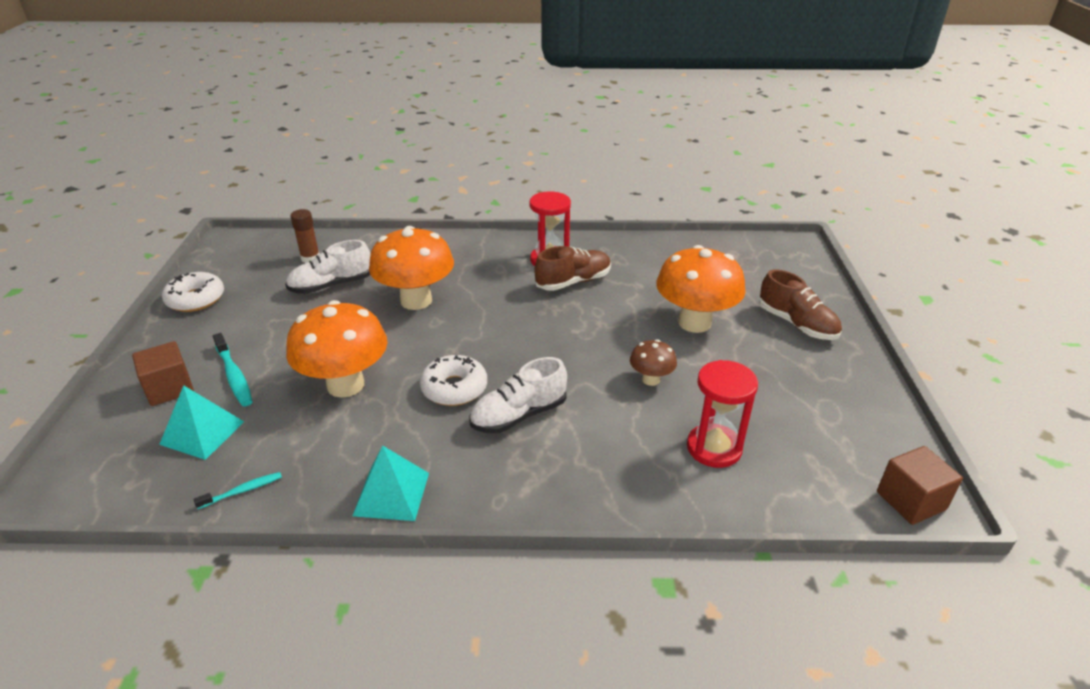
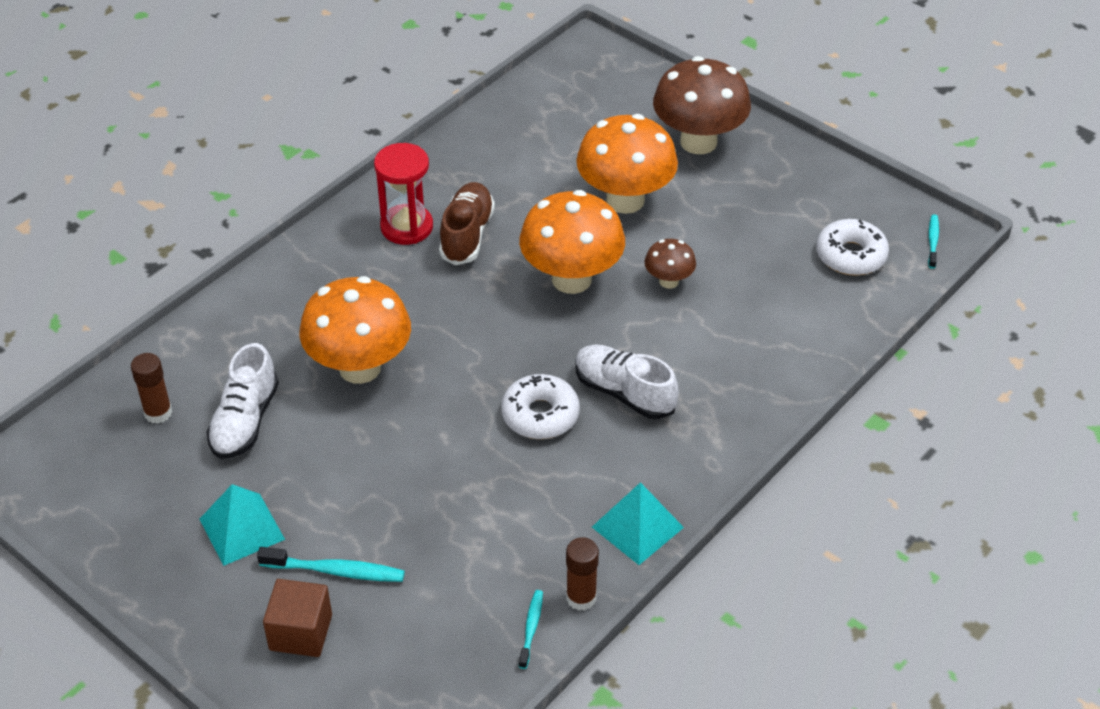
camera: 50 degrees left, 10 degrees up
turquoise pyramid [159,385,244,460] -> turquoise pyramid moved to [199,484,285,566]
white donut [162,272,224,312] -> white donut moved to [816,219,889,275]
orange mushroom [286,300,387,398] -> orange mushroom moved to [519,190,625,294]
white shoe [469,357,567,433] -> white shoe turned 120 degrees clockwise [575,345,679,419]
red hourglass [687,360,758,468] -> none
brown shoe [759,269,842,340] -> brown mushroom [653,56,751,154]
brown cube [877,446,963,525] -> turquoise toothbrush [928,215,939,269]
none -> brown glue stick [566,537,599,611]

